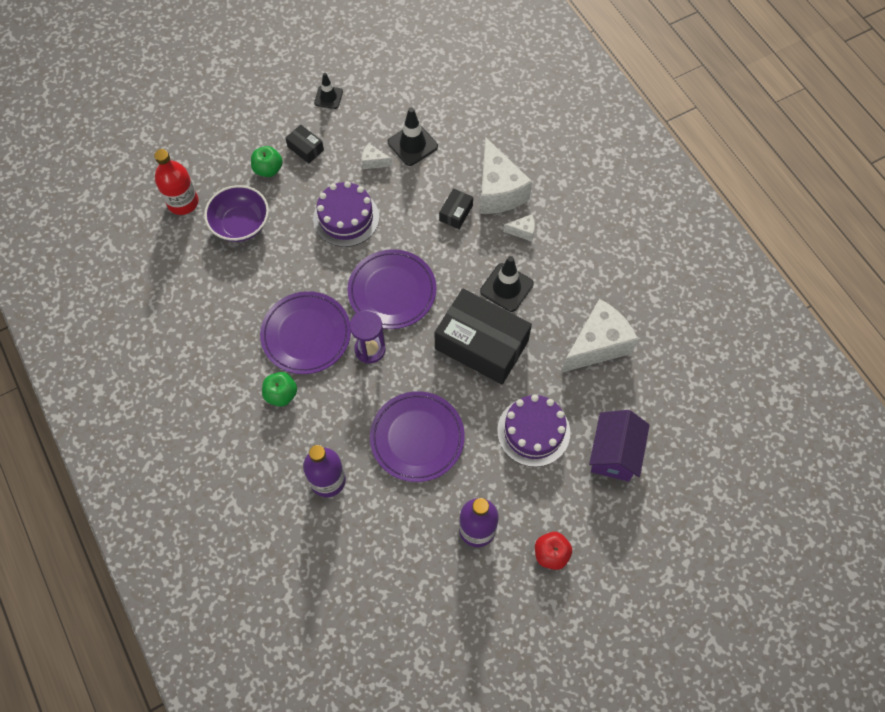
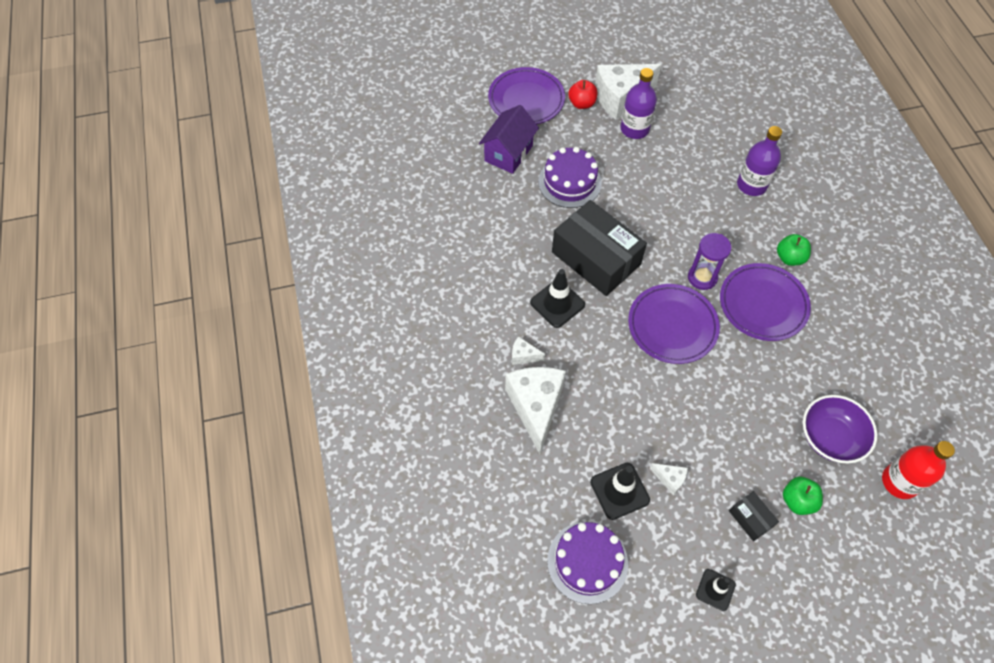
camera: 165 degrees left, 5 degrees down
purple cake [313,181,379,247] -> purple cake moved to [547,522,628,604]
purple plate [370,391,465,482] -> purple plate moved to [488,67,565,124]
black box [439,188,473,229] -> none
white cheese [562,299,638,372] -> white cheese moved to [595,64,661,120]

